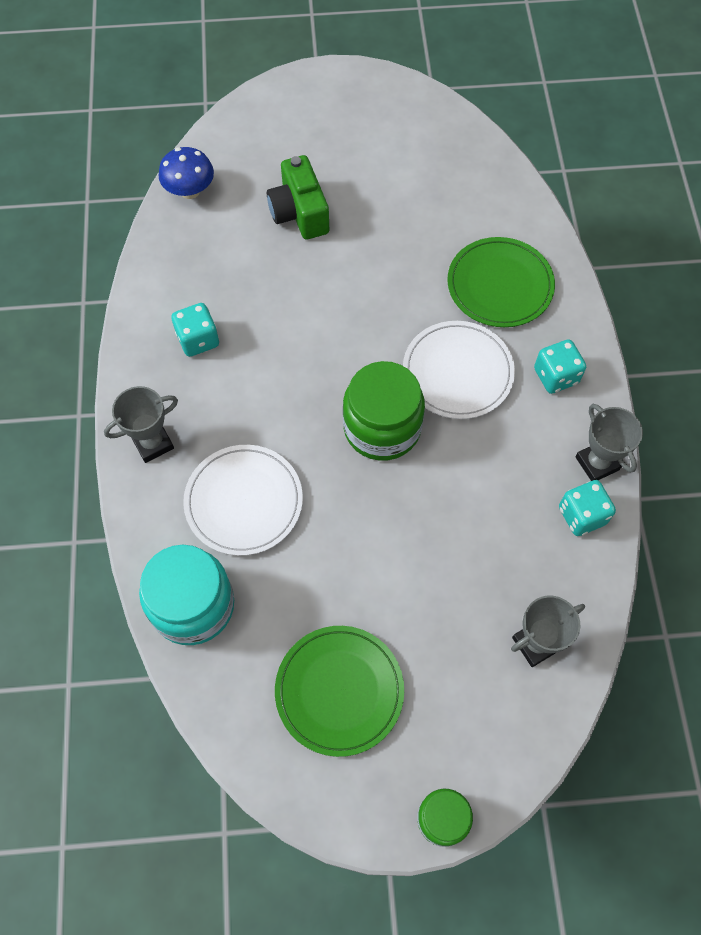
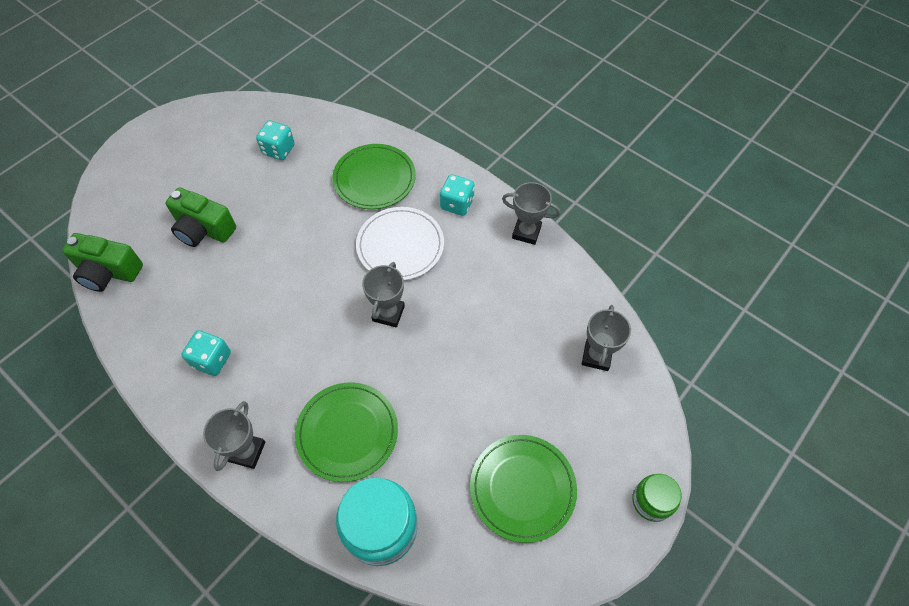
camera: 45 degrees left, 5 degrees down
blue mushroom [159,147,214,199] -> green camera [62,233,143,292]
white plate [183,445,303,556] -> green plate [295,382,398,482]
green jar [343,361,425,461] -> grey trophy [362,262,405,328]
turquoise dice [559,480,616,536] -> turquoise dice moved to [256,120,295,160]

